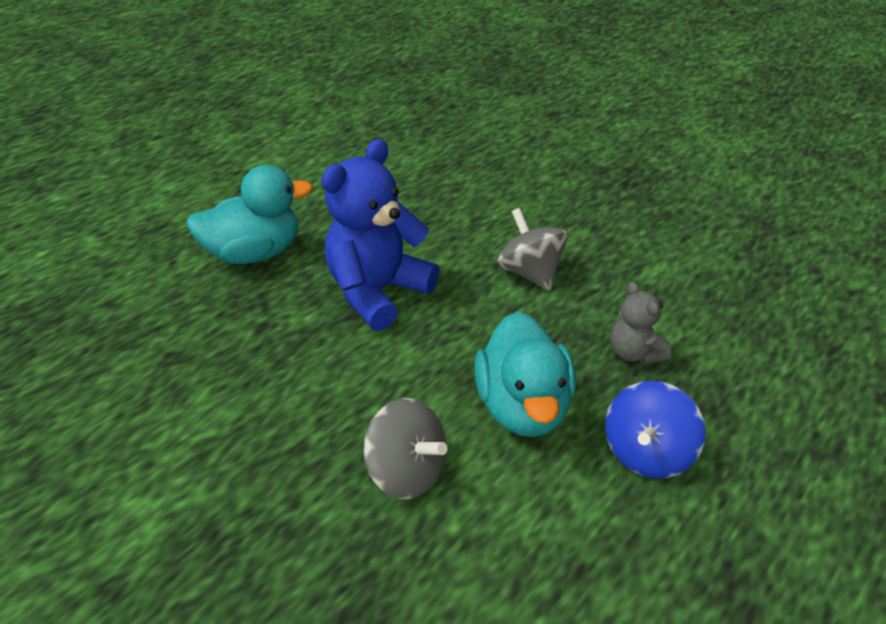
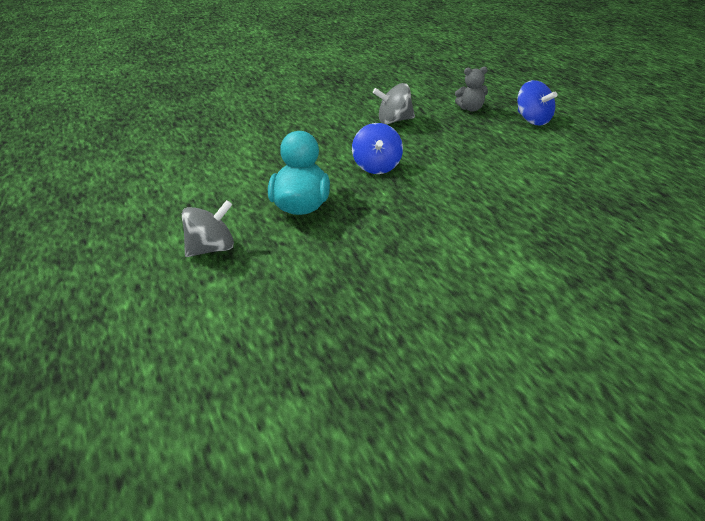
camera: 65 degrees left, 5 degrees down
blue teddy bear [321,139,440,331] -> blue spinning top [352,123,403,174]
grey spinning top [364,398,447,499] -> grey spinning top moved to [182,200,234,257]
turquoise duck [474,311,576,437] -> none

